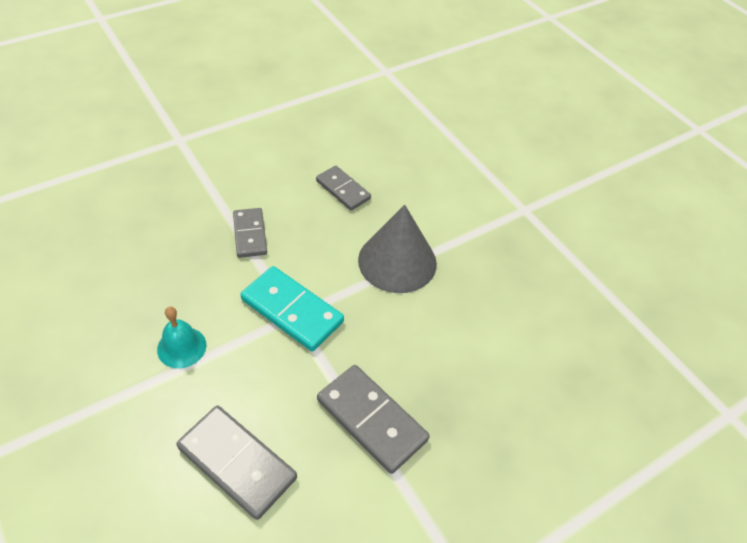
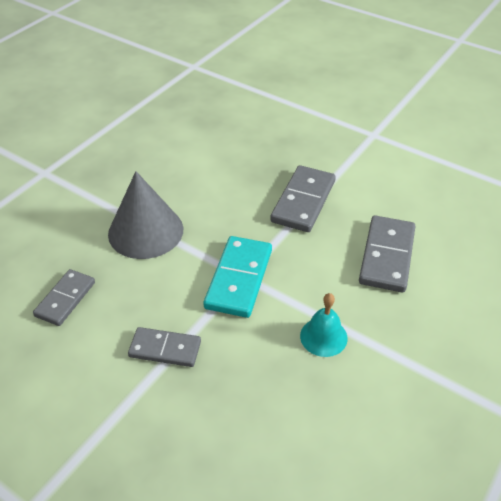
camera: 110 degrees left, 5 degrees down
grey domino [233,208,267,258] -> grey domino turned 45 degrees clockwise [128,327,201,367]

